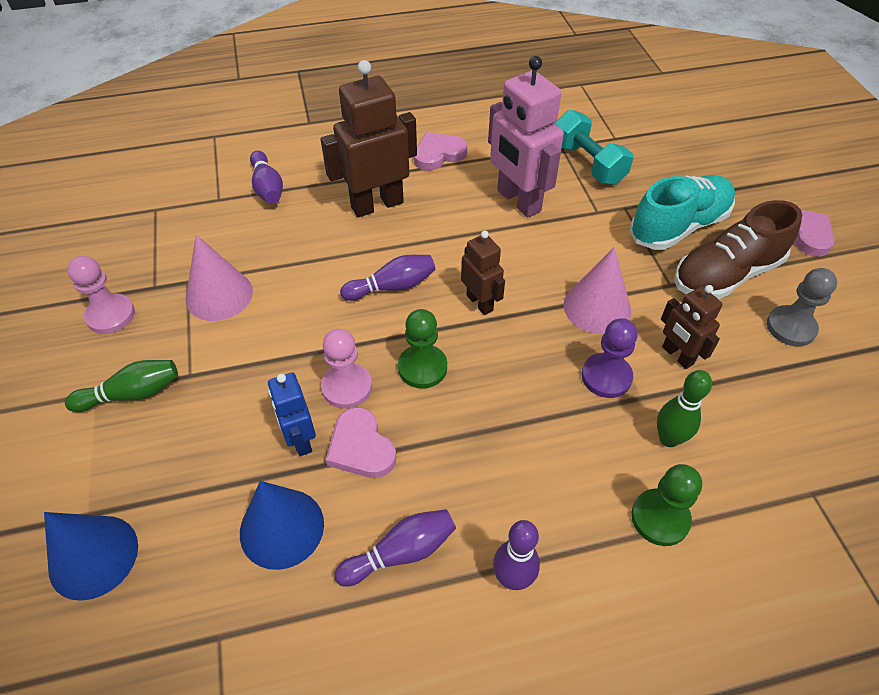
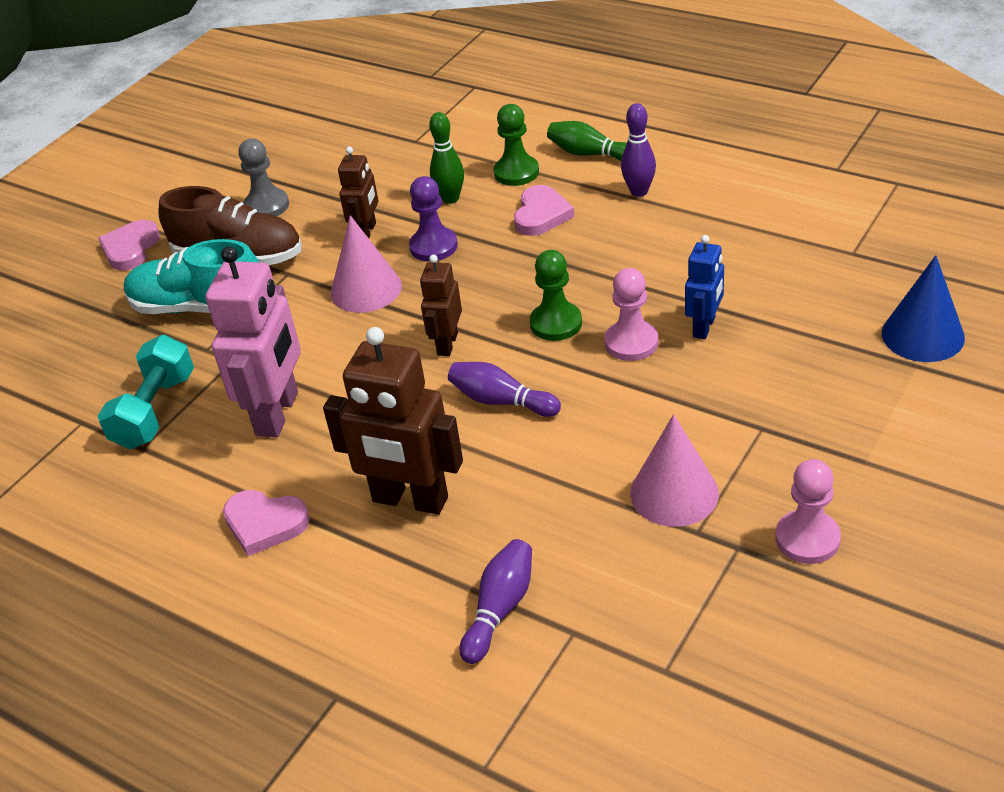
camera: 130 degrees left, 10 degrees down
green bowling pin [65,360,178,412] -> green bowling pin moved to [547,121,627,161]
blue cone [240,481,324,570] -> none
pink heart [325,407,396,478] -> pink heart moved to [514,185,575,236]
purple bowling pin [334,509,456,587] -> none

